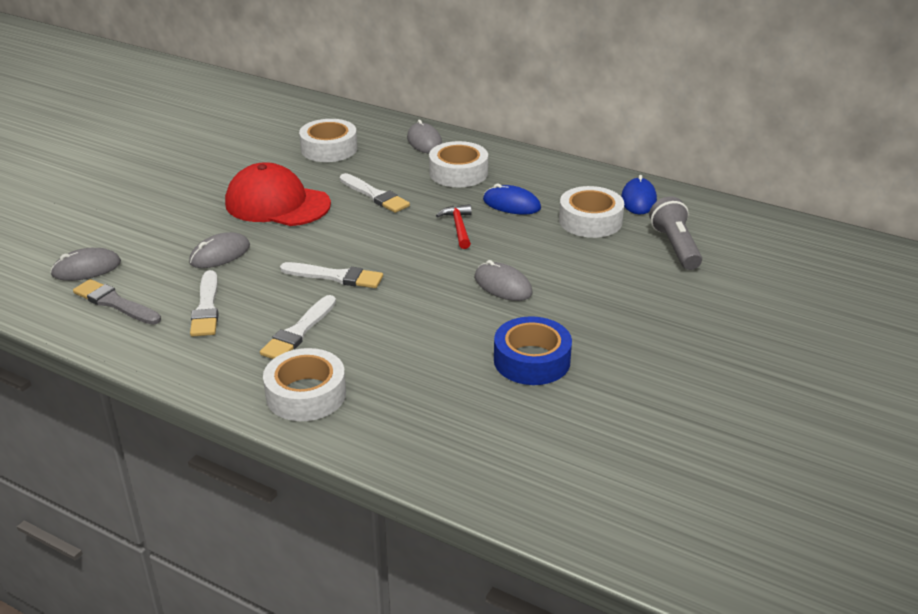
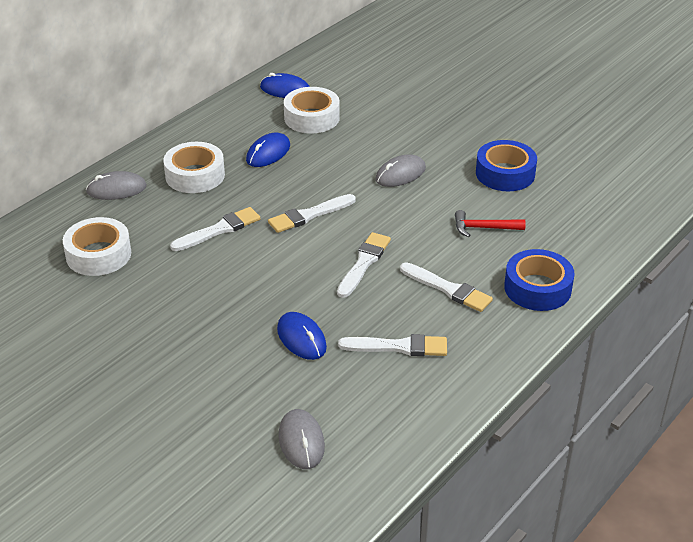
camera: 80 degrees left, 5 degrees up
grey brush [73,279,161,325] -> none
grey mouse [189,232,250,268] -> blue mouse [277,312,327,360]
red cap [225,162,331,226] -> none
white tape [263,348,346,421] -> blue tape [504,249,574,311]
red hammer [436,204,472,249] -> red hammer moved to [455,210,526,237]
grey flashlight [649,196,702,270] -> none
none -> white brush [268,194,356,233]

